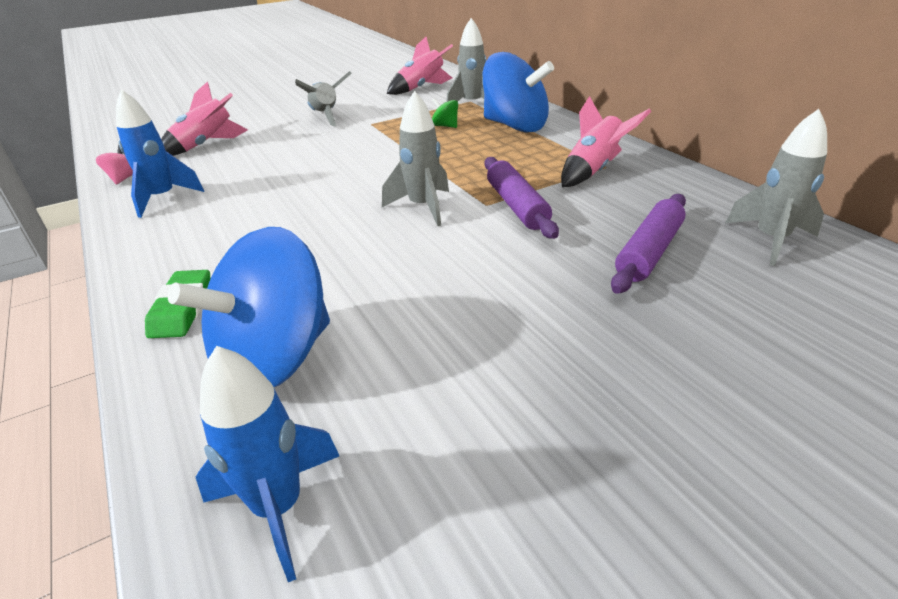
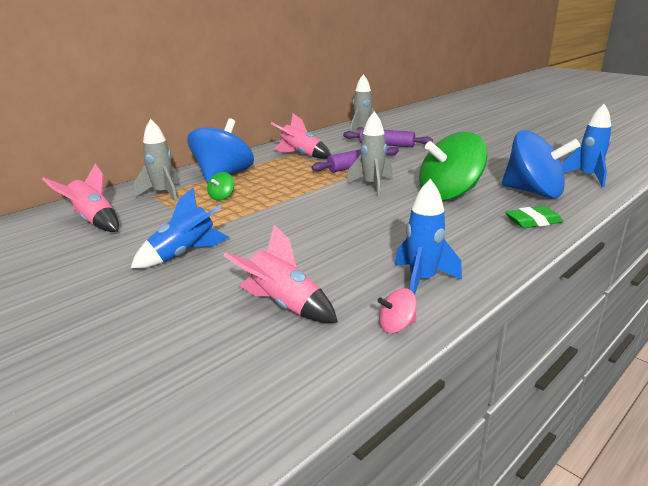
camera: 105 degrees left, 10 degrees down
grey rocket [295,71,352,126] -> blue rocket [131,188,229,268]
none -> green spinning top [419,132,488,201]

